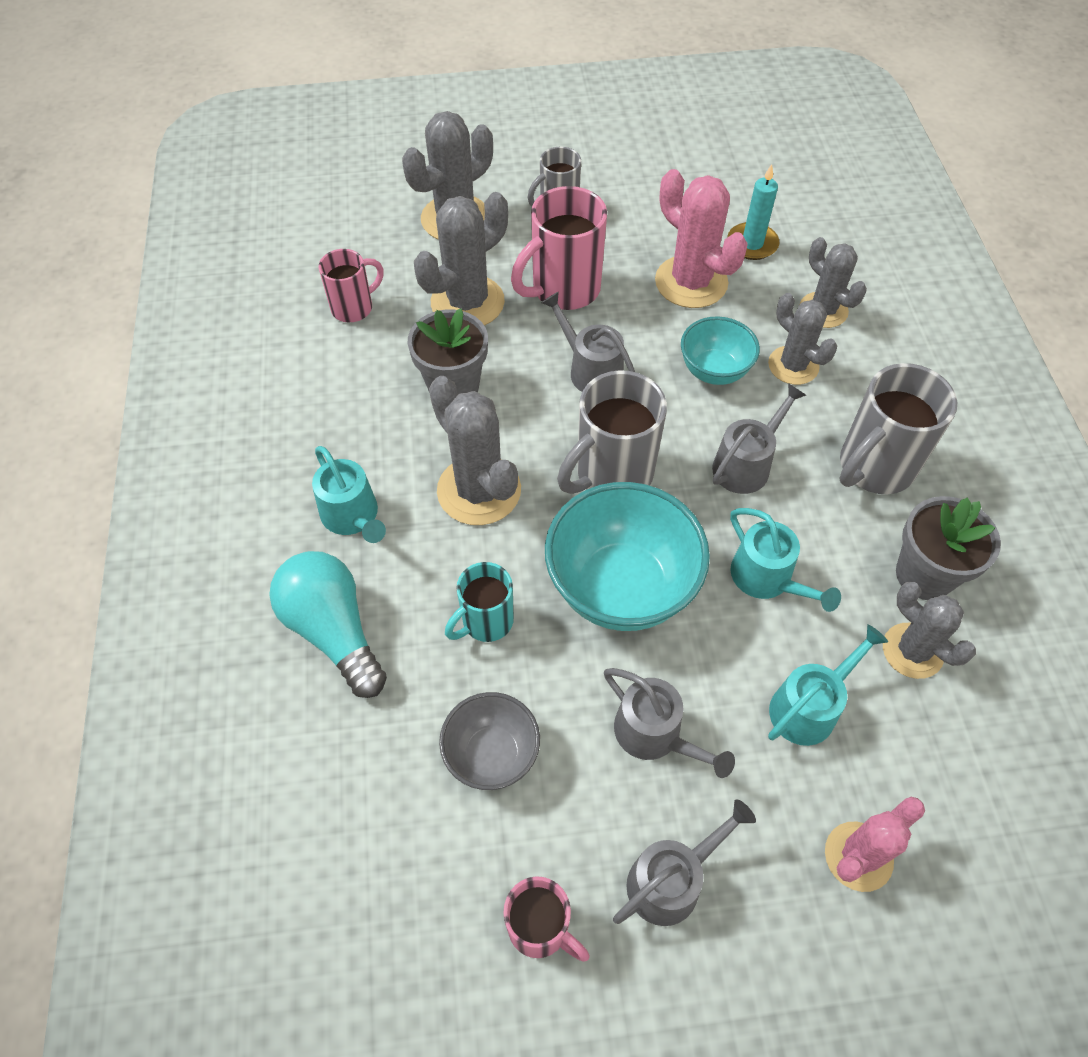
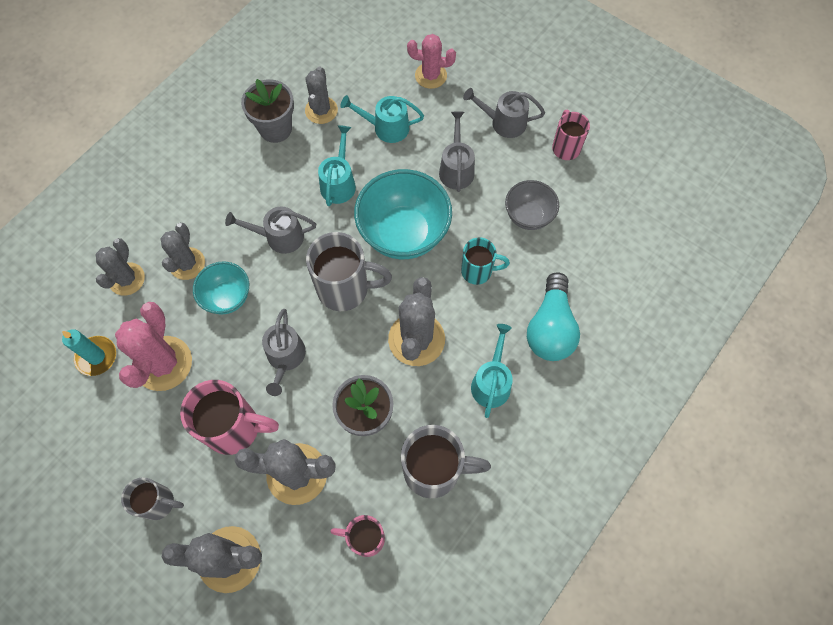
camera: 135 degrees left, 10 degrees up
grey mug [839,363,957,494] -> grey mug moved to [401,425,491,498]

